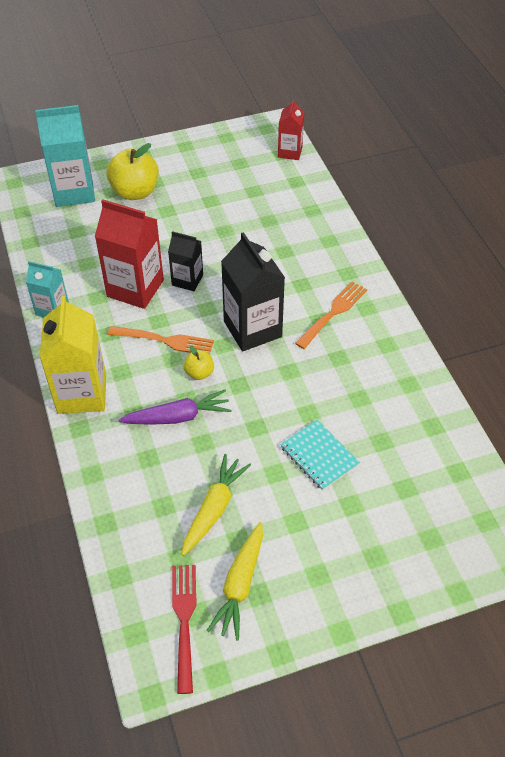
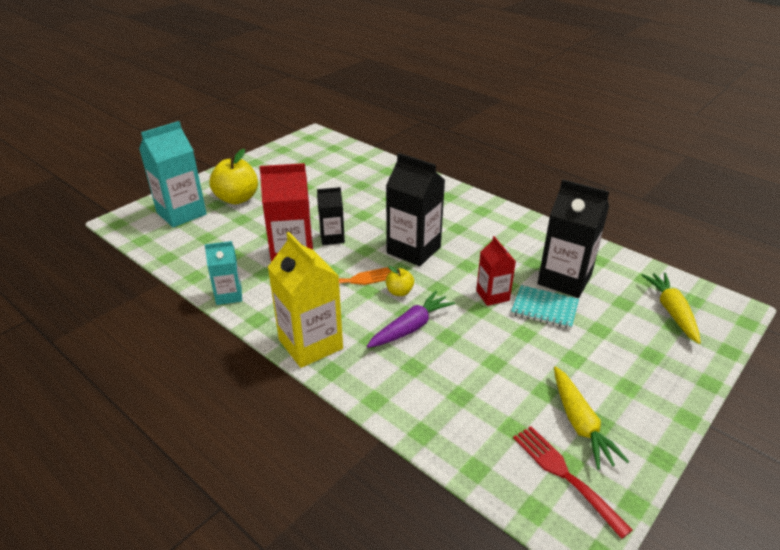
camera: 30 degrees left, 15 degrees down
yellow carrot [181,454,251,556] -> yellow carrot moved to [642,273,701,344]
red carton [278,99,304,160] -> red carton moved to [476,236,516,306]
orange fork [295,281,367,349] -> none
none -> black carton [537,179,609,298]

